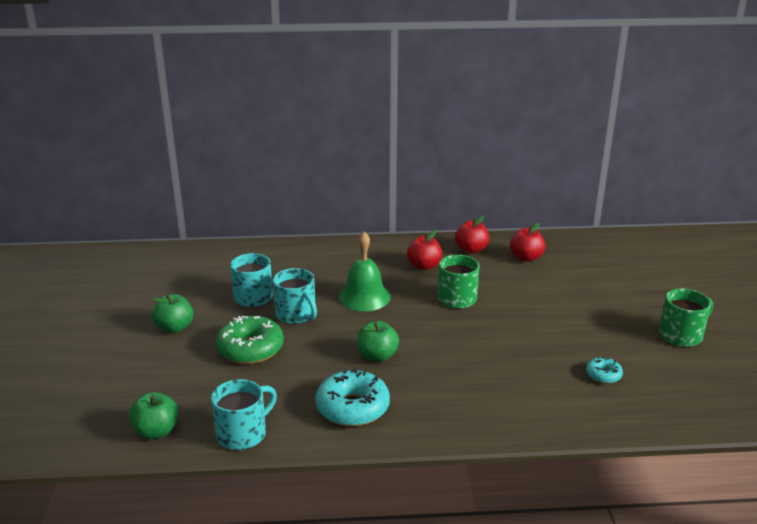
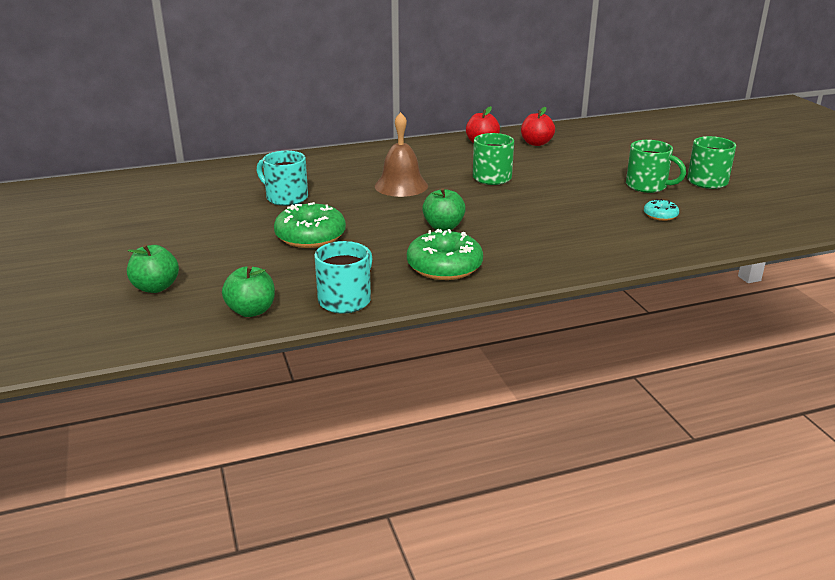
camera: 15 degrees left, 0 degrees up
green apple [152,294,193,333] -> green apple moved to [127,244,179,293]
turquoise mug [273,268,317,324] -> none
turquoise donut [315,368,390,426] -> green donut [407,229,483,280]
green bell [339,232,391,311] -> brown bell [375,112,428,197]
red apple [407,230,442,270] -> none
none -> green mug [626,140,686,193]

